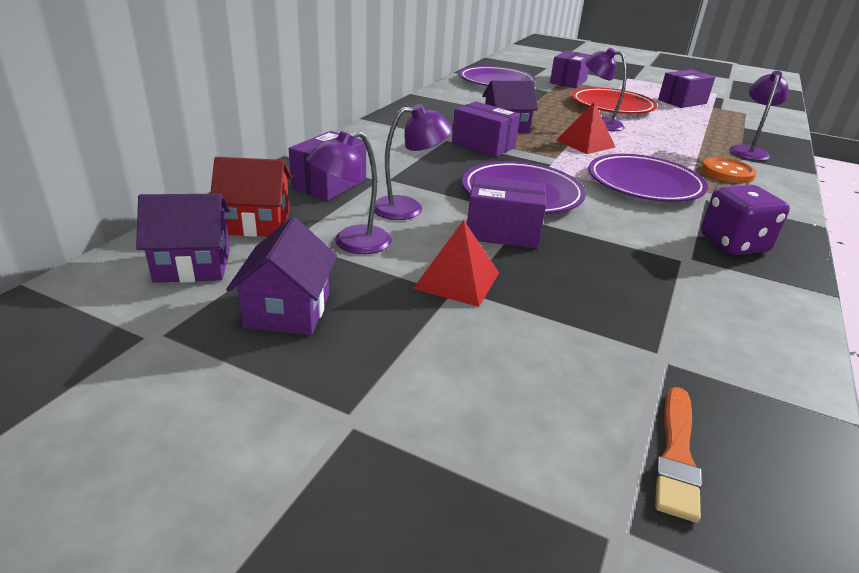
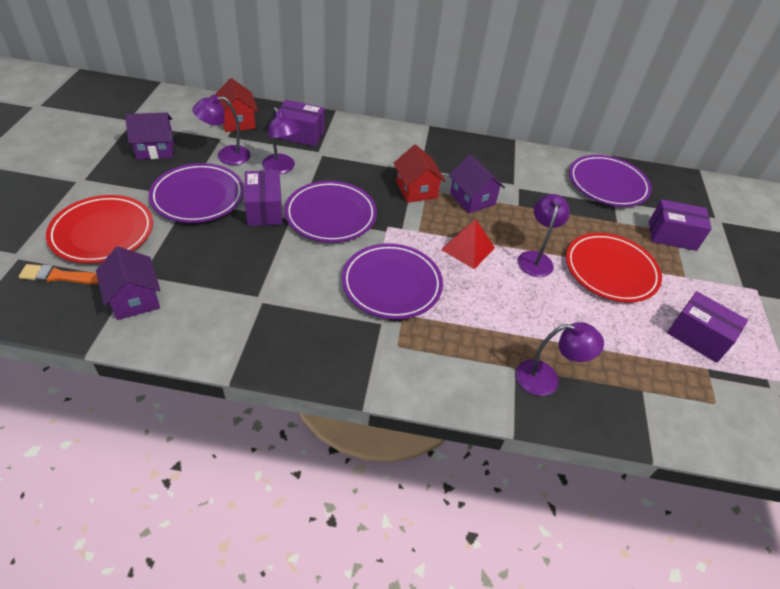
camera: 70 degrees right, 15 degrees up
purple house [136,194,230,283] -> purple house moved to [96,247,160,320]
purple lamp [306,131,392,254] -> purple lamp turned 45 degrees counterclockwise [192,95,251,165]
red pyramid [413,220,499,307] -> purple plate [149,163,244,223]
purple box [452,101,520,157] -> red house [394,144,446,203]
purple dice [700,185,790,255] -> none
orange button [701,157,757,183] -> none
none -> red plate [46,195,153,263]

